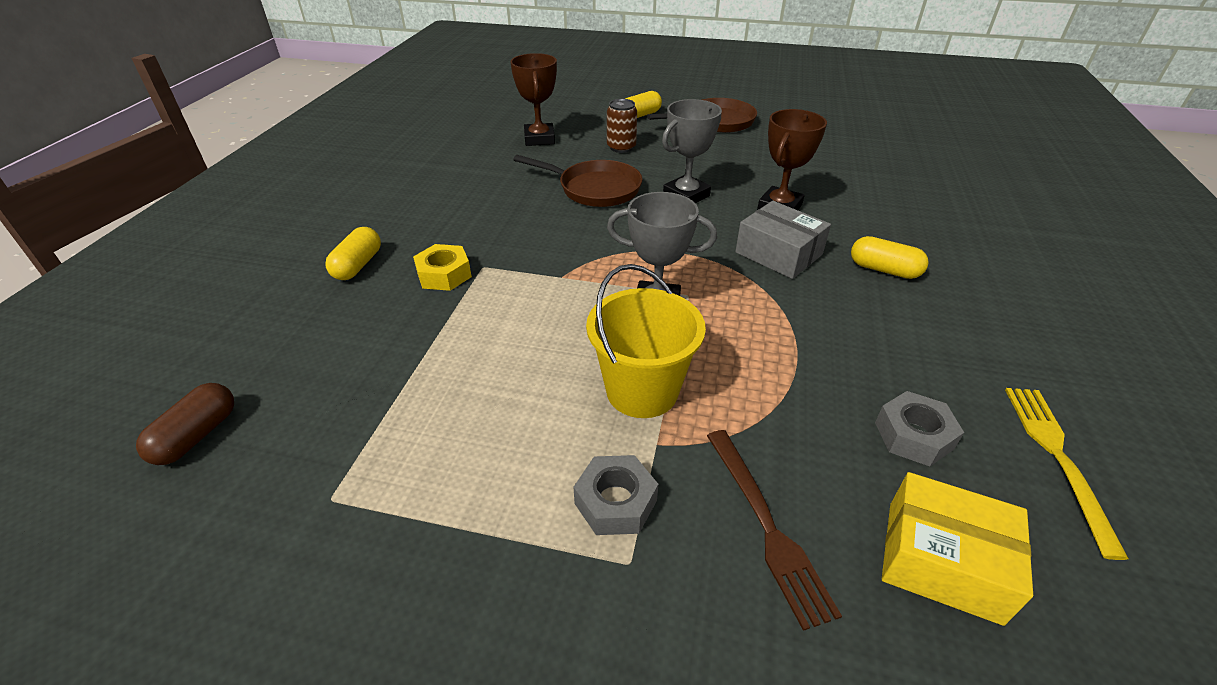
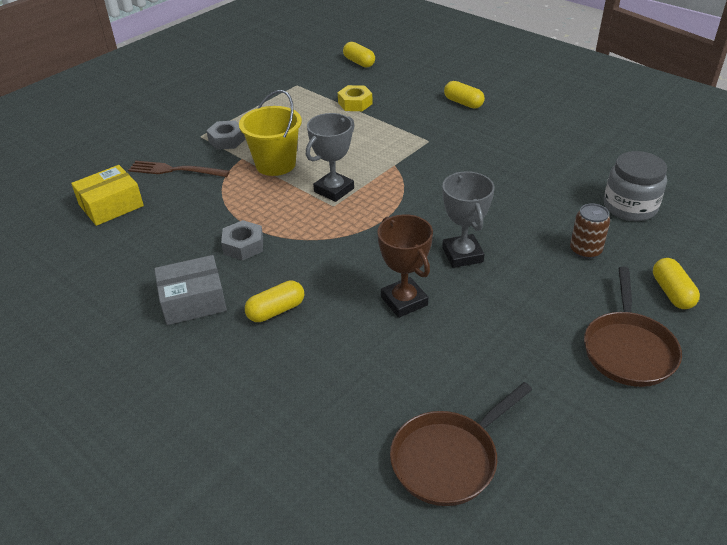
camera: 120 degrees right, 0 degrees up
brown capsule [136,383,234,465] -> yellow capsule [343,42,375,68]
yellow nut [413,244,472,291] -> yellow nut moved to [338,85,373,111]
brown trophy [510,53,557,146] -> grey jar [604,151,667,221]
brown pan [513,155,643,207] -> brown pan moved to [390,382,532,506]
grey box [735,201,831,279] -> grey box moved to [154,255,227,325]
grey nut [875,391,964,466] -> grey nut moved to [221,220,263,261]
yellow fork [1005,388,1129,560] -> none

